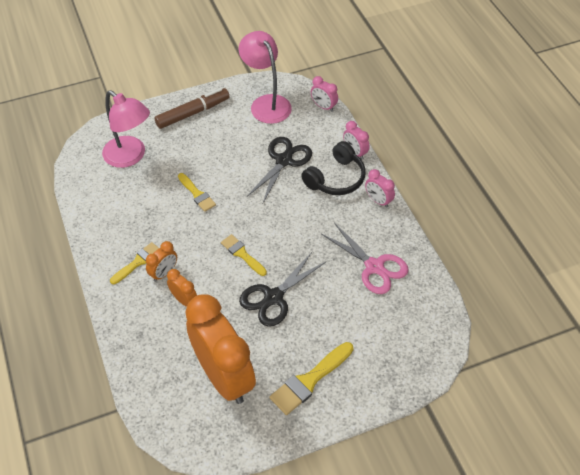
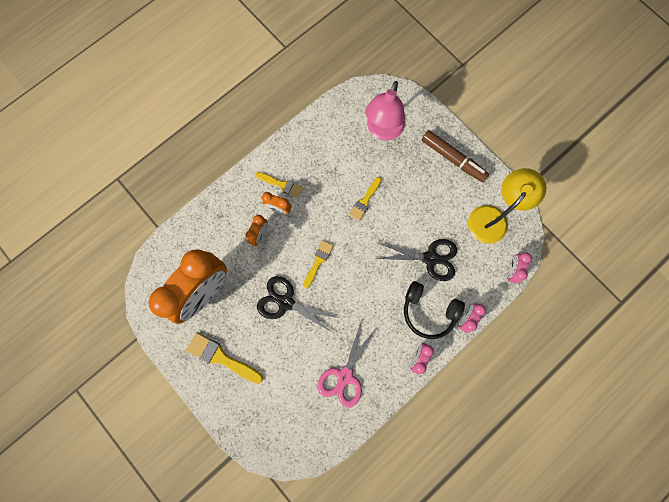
camera: 70 degrees right, 25 degrees up
pink lamp [239,31,292,124] -> yellow lamp [468,168,547,243]

